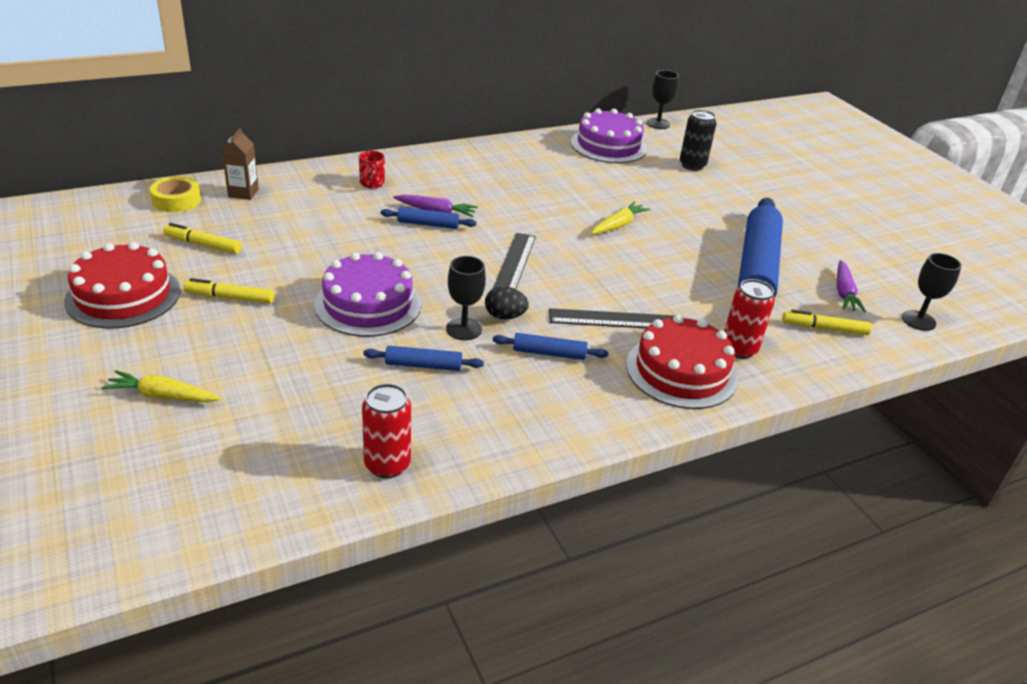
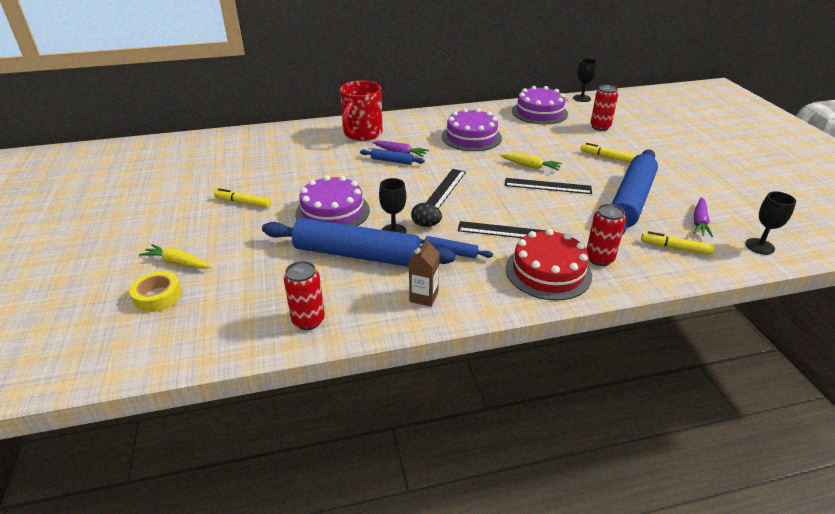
camera: 15 degrees right, 0 degrees up
red cake [64,242,181,329] -> none
yellow tape [150,176,201,212] -> yellow tape moved to [129,271,181,312]
yellow marker [163,223,242,254] -> yellow marker moved to [581,143,636,163]
brown carton [222,128,259,200] -> brown carton moved to [409,238,439,307]
red mug [359,151,385,188] -> red mug [340,81,383,141], size x2.29
blue rolling pin [363,346,484,371] -> blue rolling pin [262,218,456,267], size x2.32
yellow carrot [591,201,650,234] -> yellow carrot turned 60 degrees clockwise [500,153,562,171]
black can [680,109,716,171] -> red can [590,85,618,131]
none -> purple cake [442,108,502,151]
none -> black ruler [505,178,592,194]

